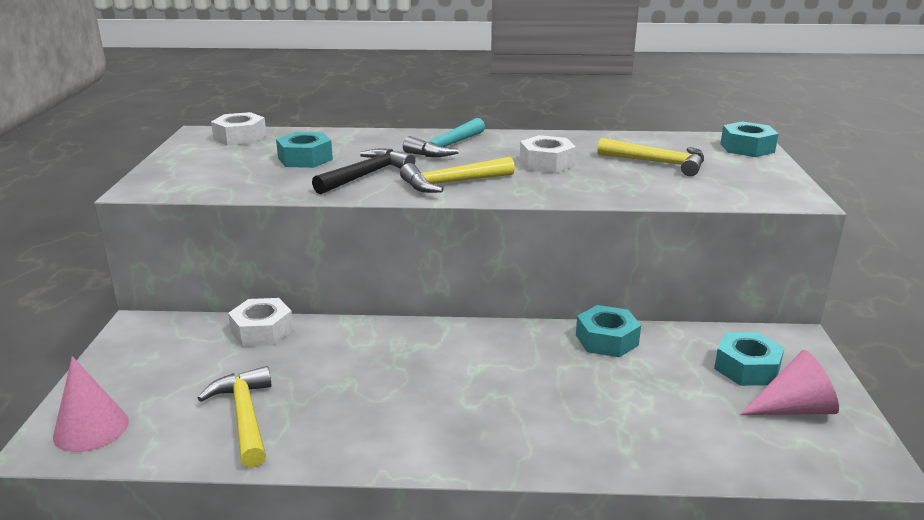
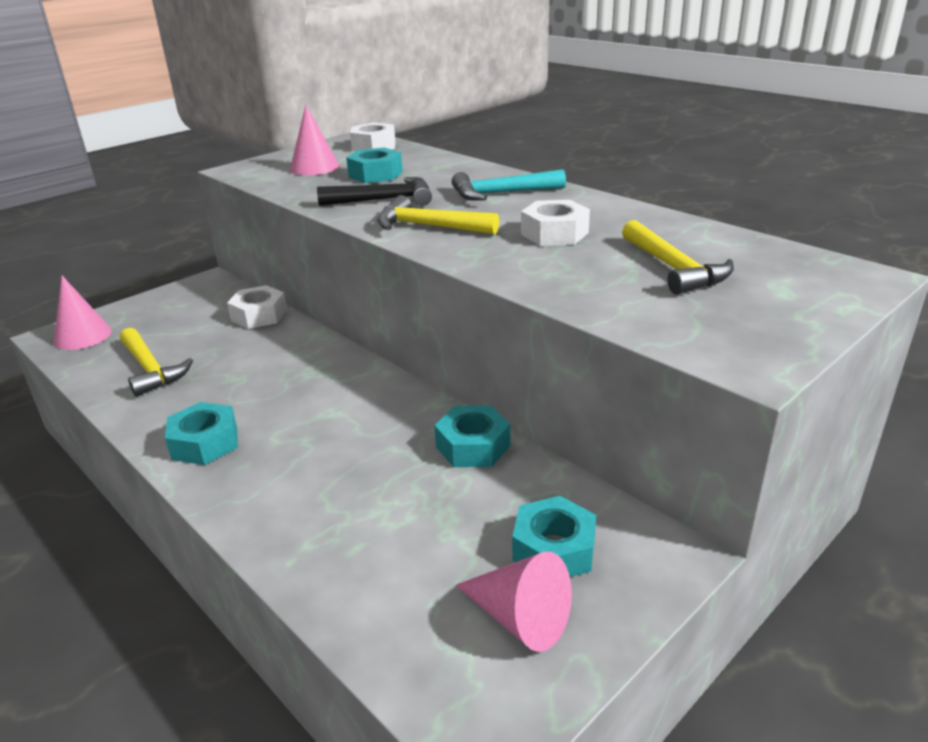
camera: 45 degrees right, 5 degrees up
yellow hammer [198,366,272,468] -> yellow hammer turned 120 degrees clockwise [120,328,193,397]
turquoise nut [720,121,778,157] -> turquoise nut moved to [165,402,238,465]
none -> pink cone [290,105,339,175]

